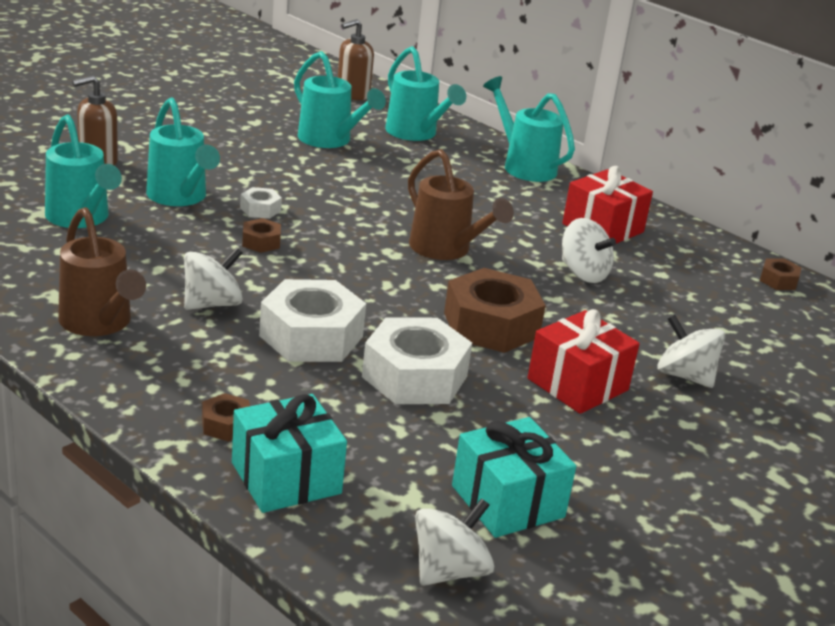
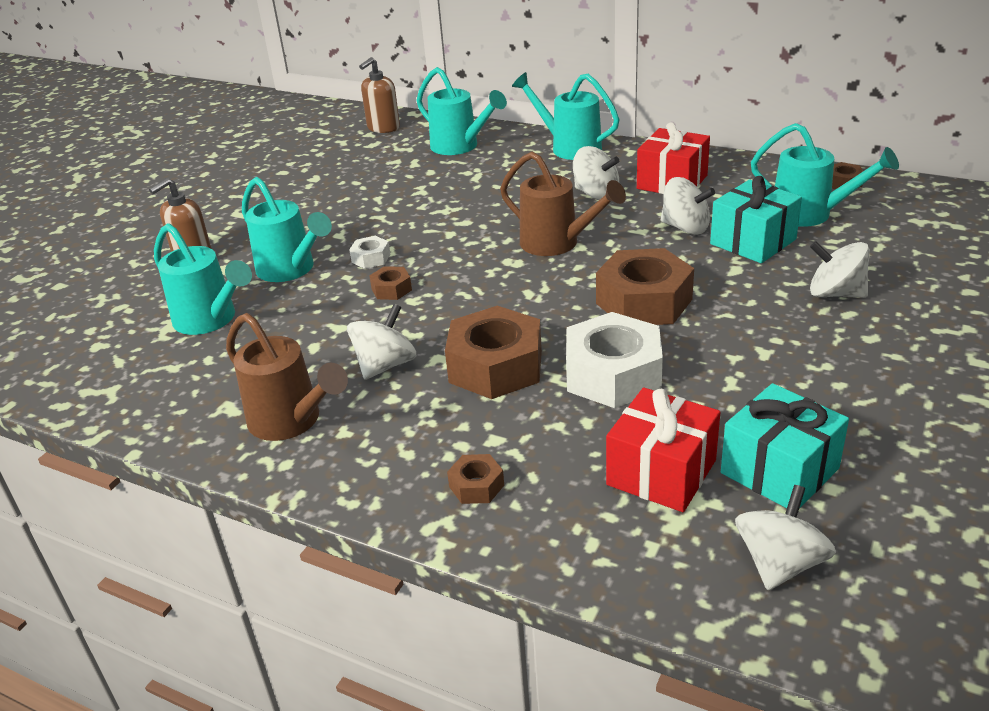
camera: 10 degrees left, 5 degrees up
turquoise gift [232,394,347,513] -> turquoise gift moved to [710,176,802,263]
white nut [259,279,366,362] -> brown nut [445,306,542,399]
turquoise watering can [294,51,386,148] -> turquoise watering can moved to [751,123,899,227]
red gift [527,309,640,414] -> red gift moved to [606,387,720,512]
none -> white spinning top [573,146,619,200]

